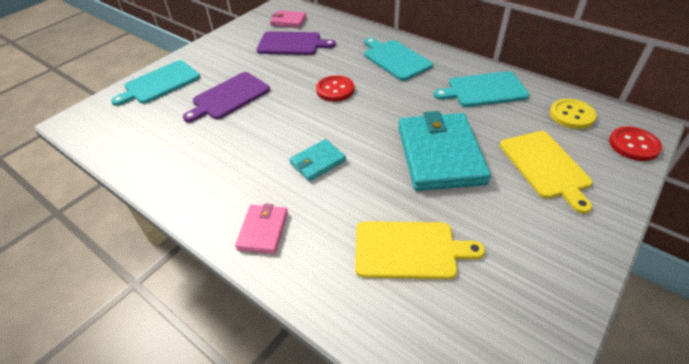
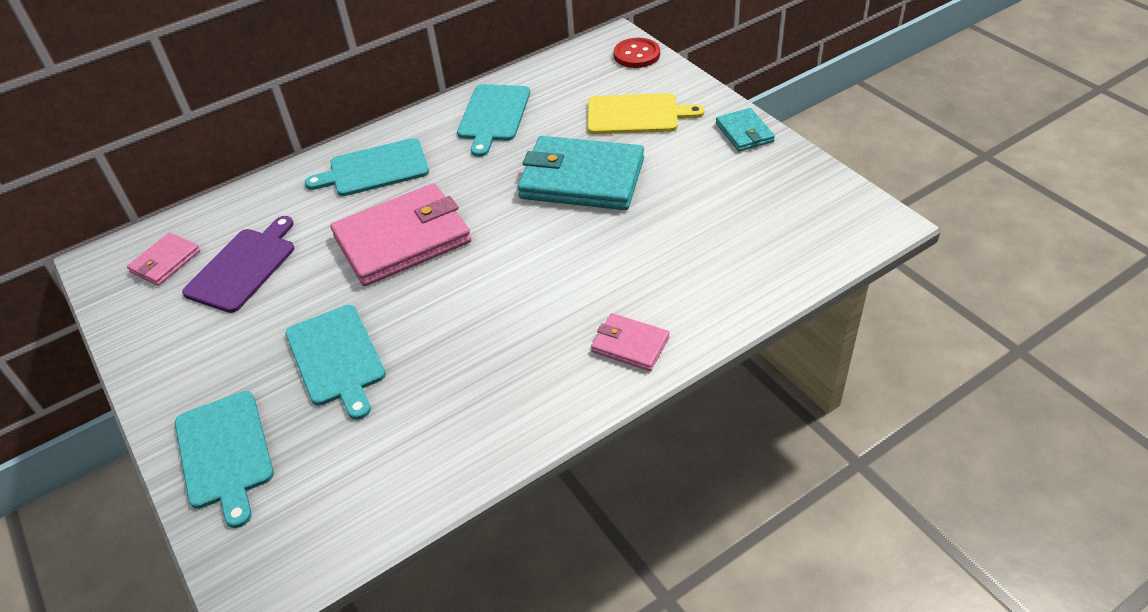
camera: 70 degrees left, 0 degrees up
purple cutting board [183,72,270,122] -> turquoise cutting board [285,305,386,420]
turquoise wallet [289,139,346,181] -> turquoise wallet moved to [716,108,775,151]
red button [316,75,354,102] -> pink wallet [330,183,472,286]
yellow cutting board [355,221,485,279] -> none
yellow button [550,99,597,129] -> none

